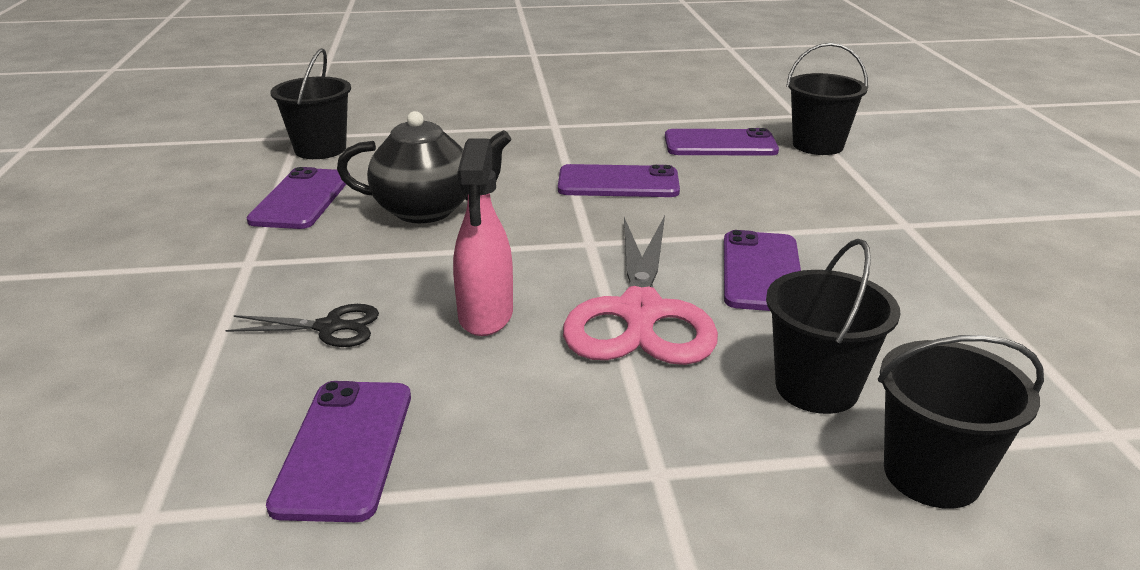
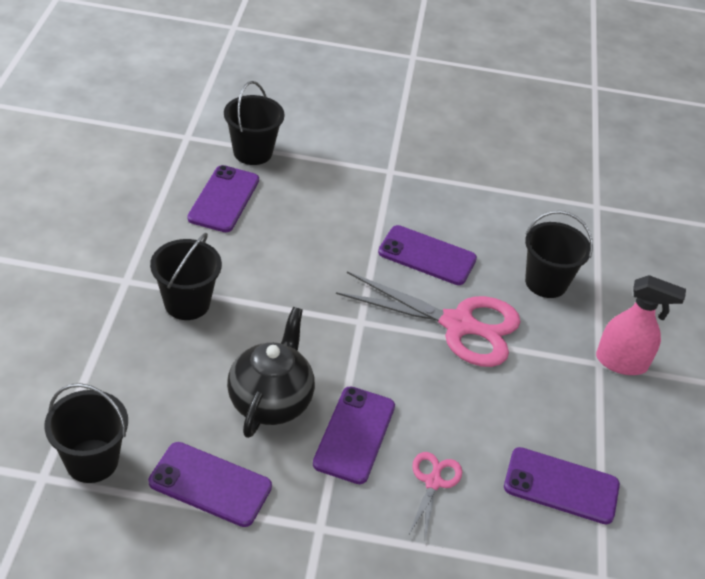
camera: 80 degrees left, 15 degrees up
black scissors [225,304,379,347] -> pink scissors [408,452,462,539]
pink spray bottle [453,138,513,336] -> pink spray bottle moved to [596,275,686,375]
purple phone [558,164,680,197] -> purple phone moved to [313,386,395,484]
black bucket [878,335,1044,509] -> black bucket moved to [150,233,222,320]

